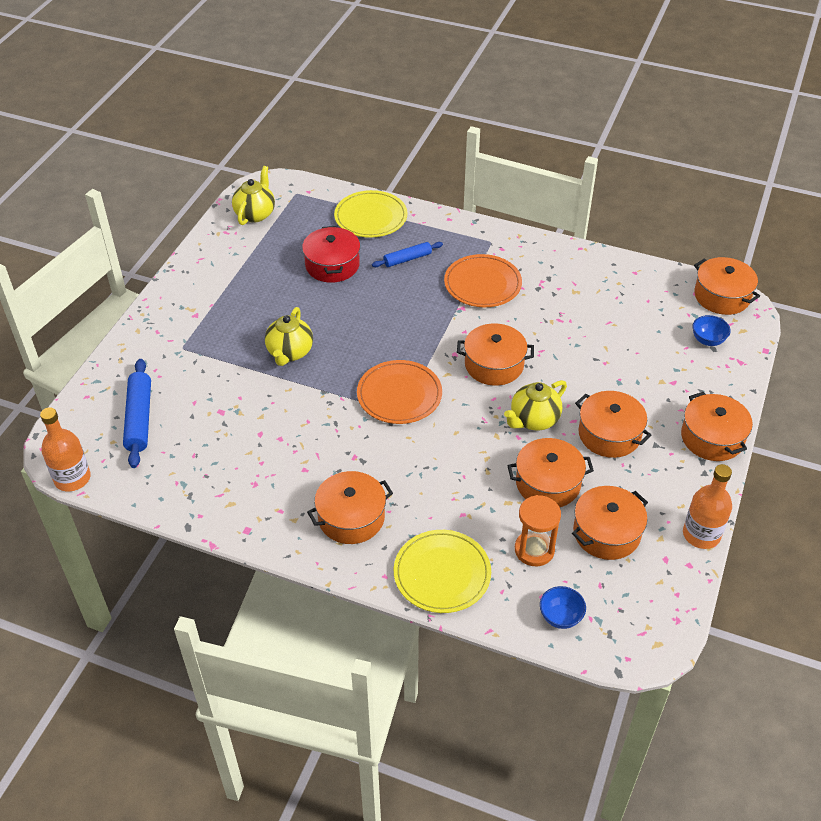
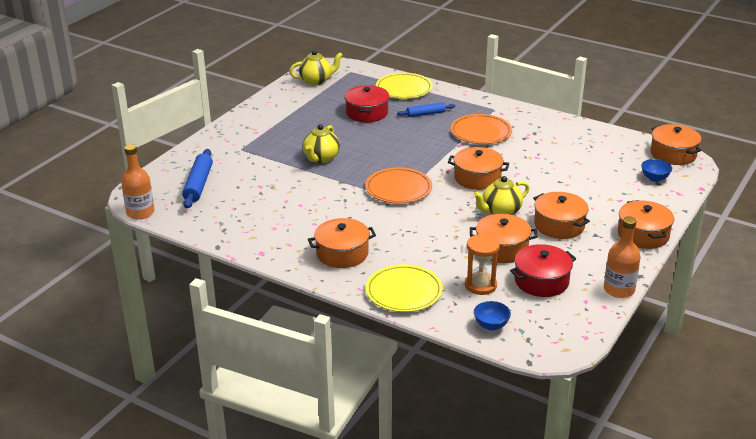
camera: 10 degrees right, 15 degrees down
yellow teapot [232,166,275,225] -> yellow teapot turned 45 degrees clockwise [289,50,343,85]
orange pot [572,486,648,560] -> red pot [510,244,576,297]

